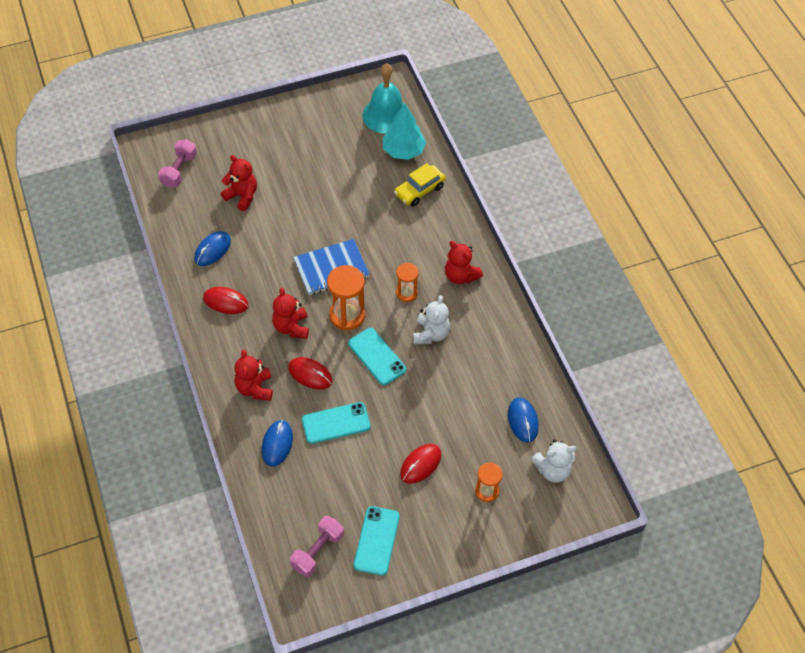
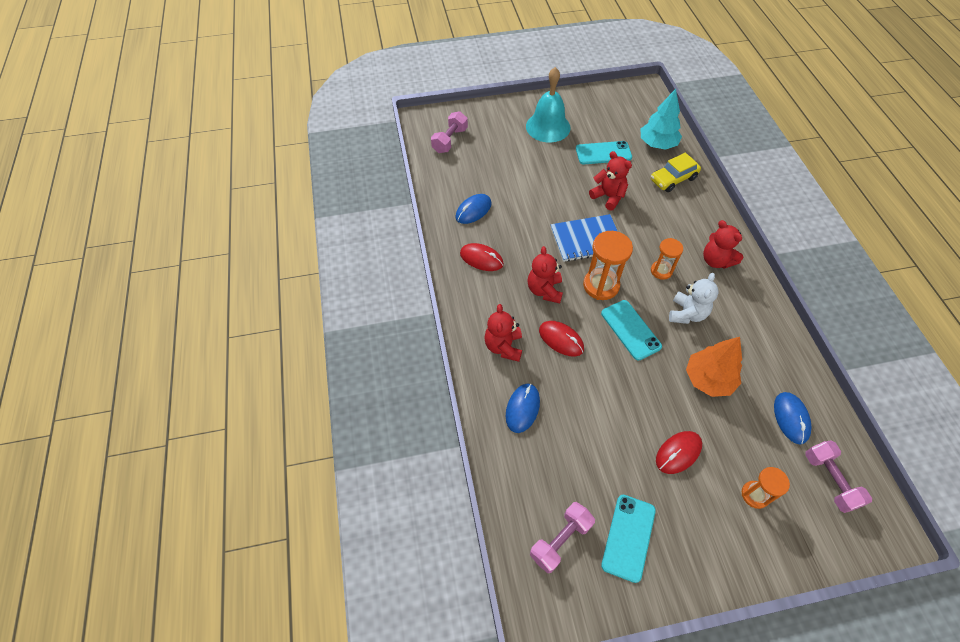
camera: 10 degrees right, 0 degrees up
red teddy bear [221,155,257,211] -> red teddy bear moved to [589,151,632,211]
turquoise phone [302,402,371,444] -> turquoise phone moved to [576,141,632,164]
turquoise bell [362,63,404,134] -> turquoise bell moved to [526,67,571,143]
white teddy bear [531,440,576,483] -> pink dumbbell [805,441,872,513]
none -> orange tree [686,337,742,397]

